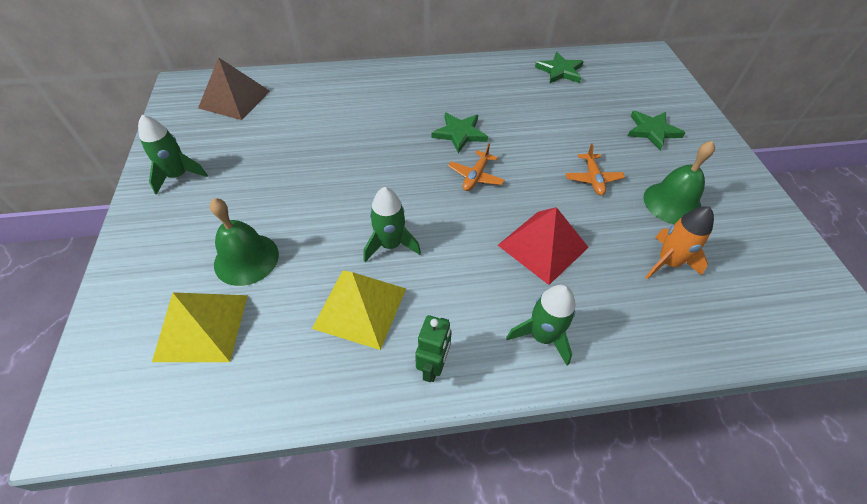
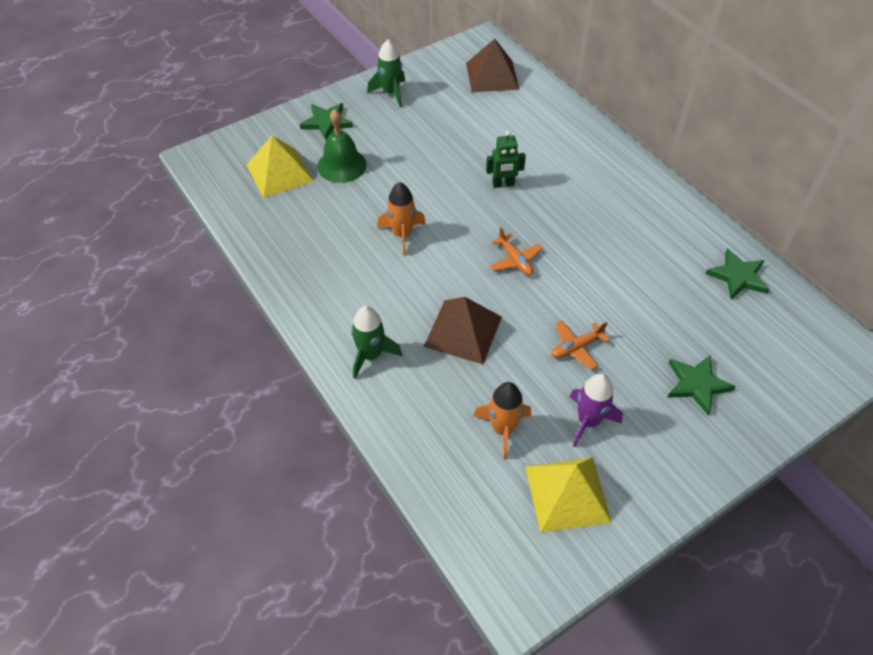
camera: 65 degrees right, 0 degrees up
yellow pyramid [312,270,406,350] -> yellow pyramid moved to [525,457,611,532]
green rocket [364,187,421,262] -> orange rocket [377,182,426,256]
green robot [415,315,452,382] -> green robot moved to [486,131,526,188]
green star [432,113,488,153] -> green star moved to [300,103,353,140]
orange plane [448,143,505,191] -> orange plane turned 120 degrees counterclockwise [490,227,543,275]
red pyramid [498,207,589,285] -> brown pyramid [424,297,502,364]
green bell [643,141,715,224] -> purple rocket [569,374,623,447]

